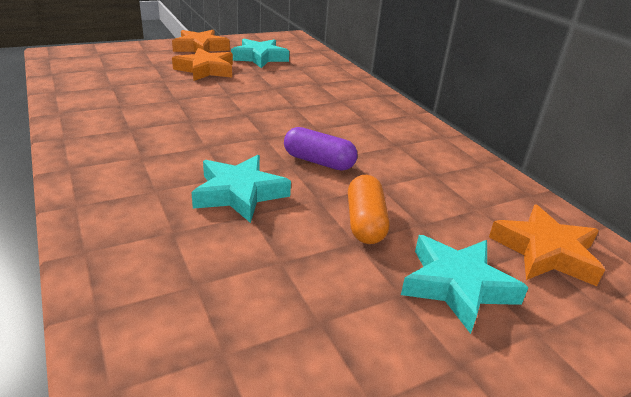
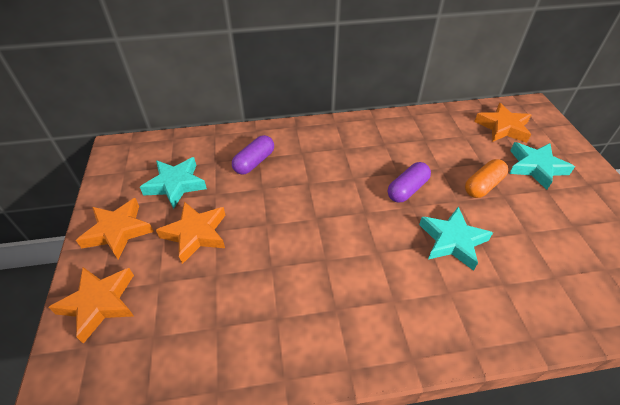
camera: 70 degrees left, 15 degrees up
orange capsule [348,175,389,244] -> orange capsule turned 60 degrees counterclockwise [465,159,508,198]
none -> orange star [48,267,134,344]
none -> purple capsule [232,135,274,175]

